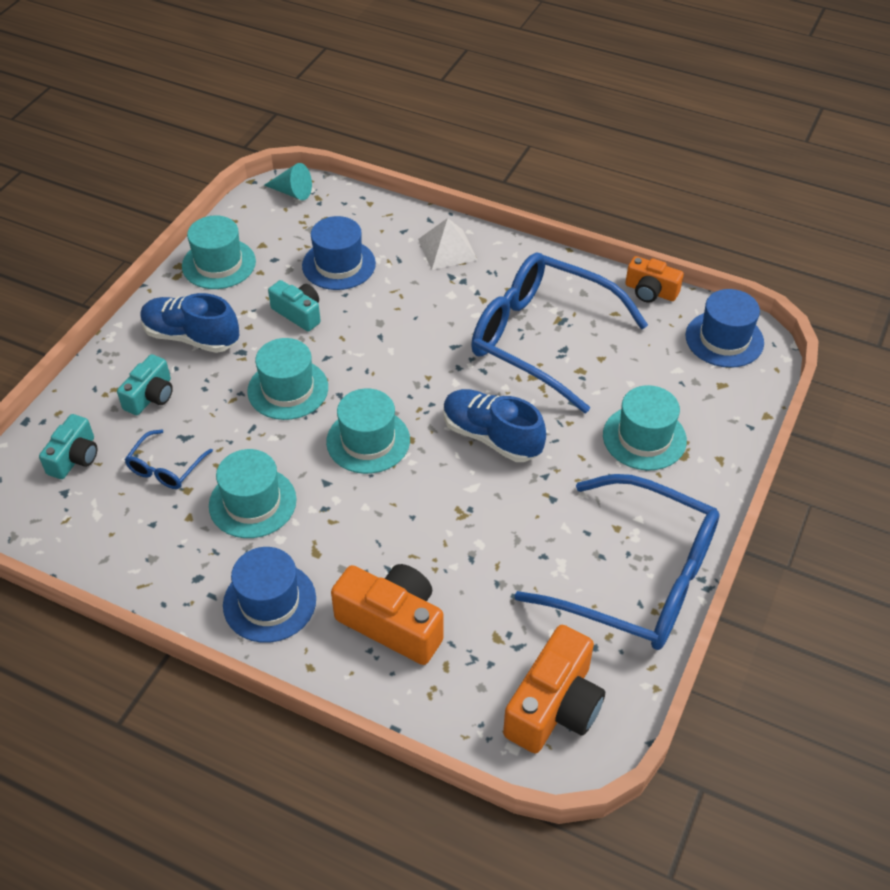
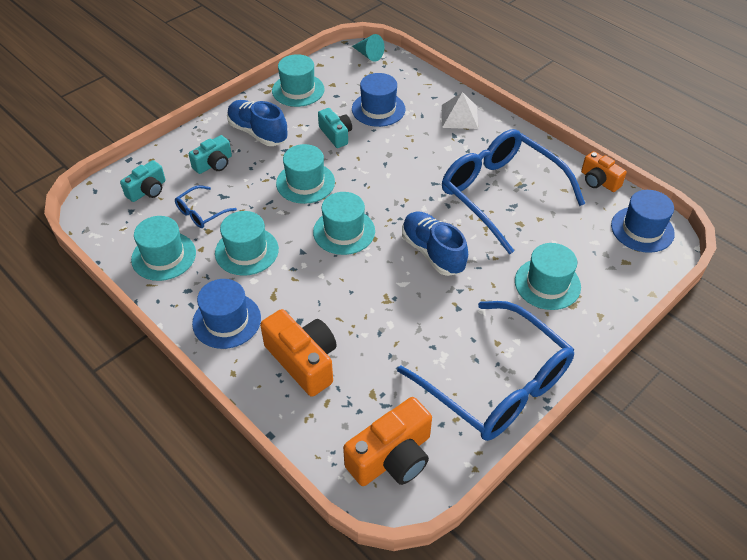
camera: 20 degrees right, 0 degrees up
none -> turquoise hat [131,216,196,281]

